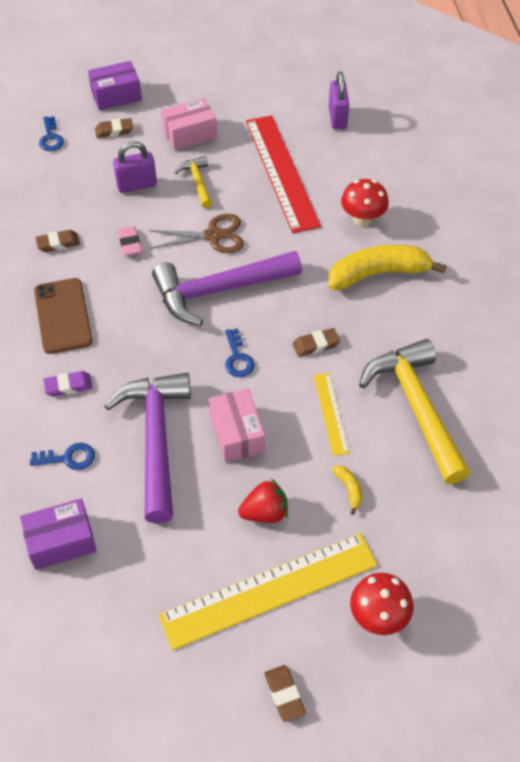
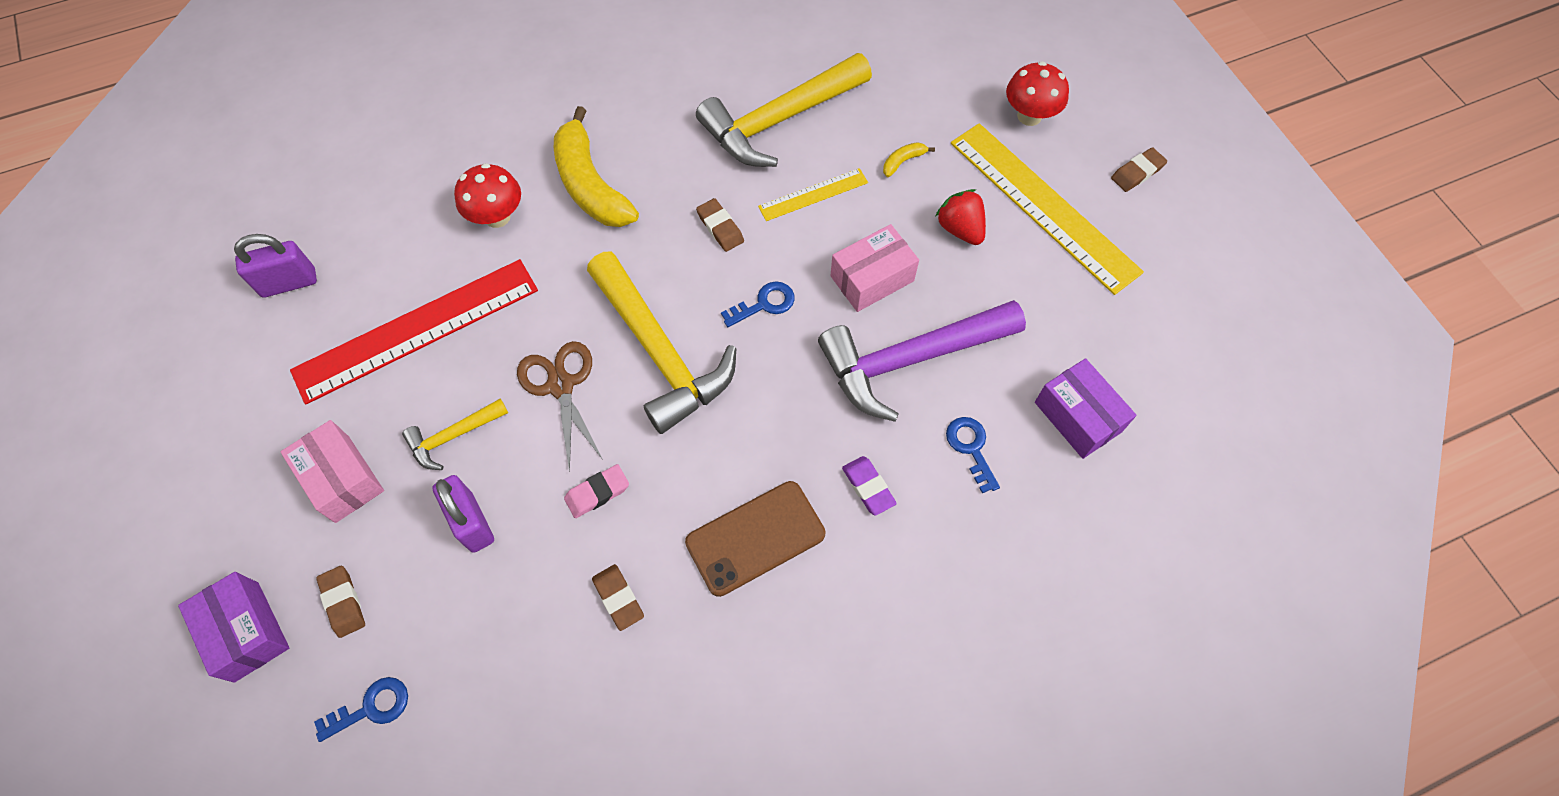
camera: 105 degrees left, 10 degrees up
purple hammer [152,251,302,326] -> yellow hammer [587,251,737,434]

